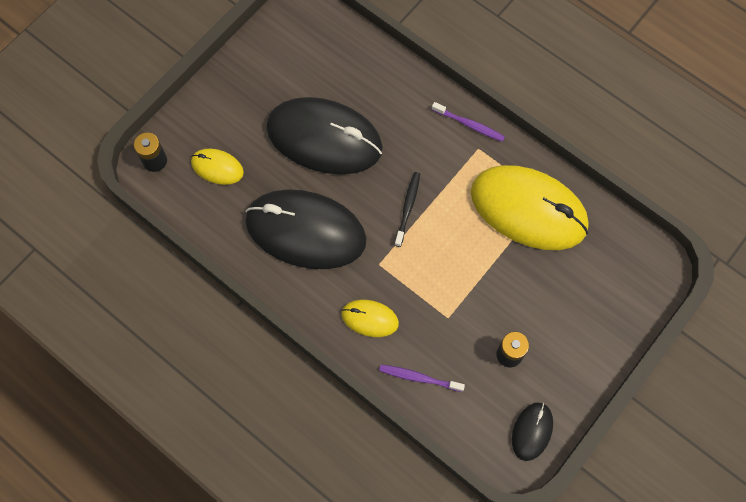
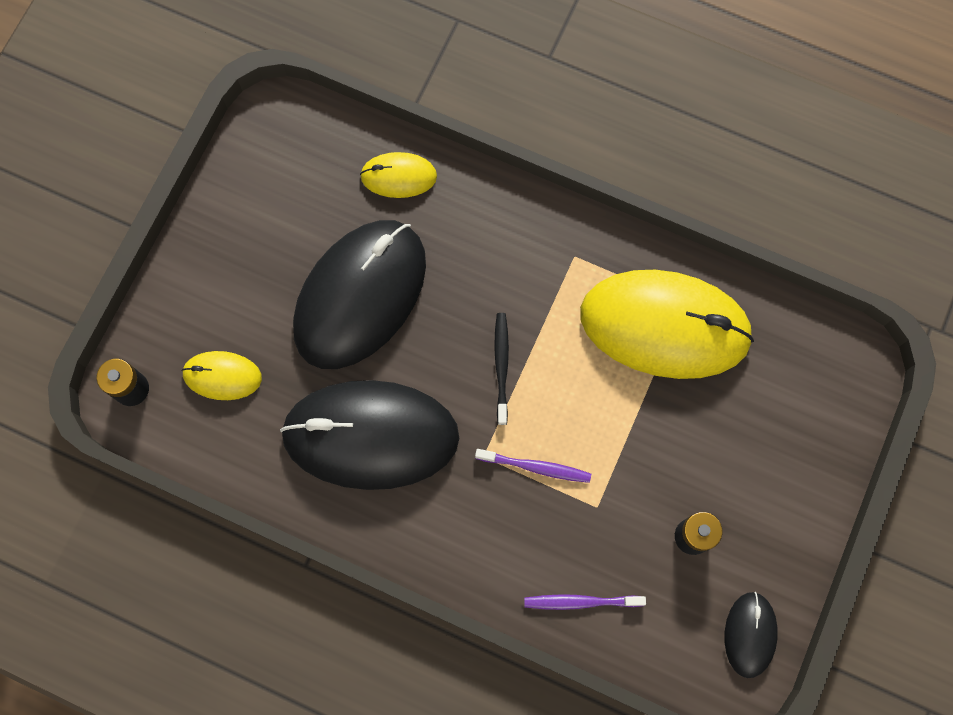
camera: 15 degrees left, 5 degrees up
black mouse [266,97,383,175] -> black mouse turned 60 degrees counterclockwise [293,220,426,369]
yellow mouse [341,300,399,337] -> yellow mouse moved to [360,152,437,198]
purple toothbrush [432,102,505,142] -> purple toothbrush moved to [475,449,591,483]

